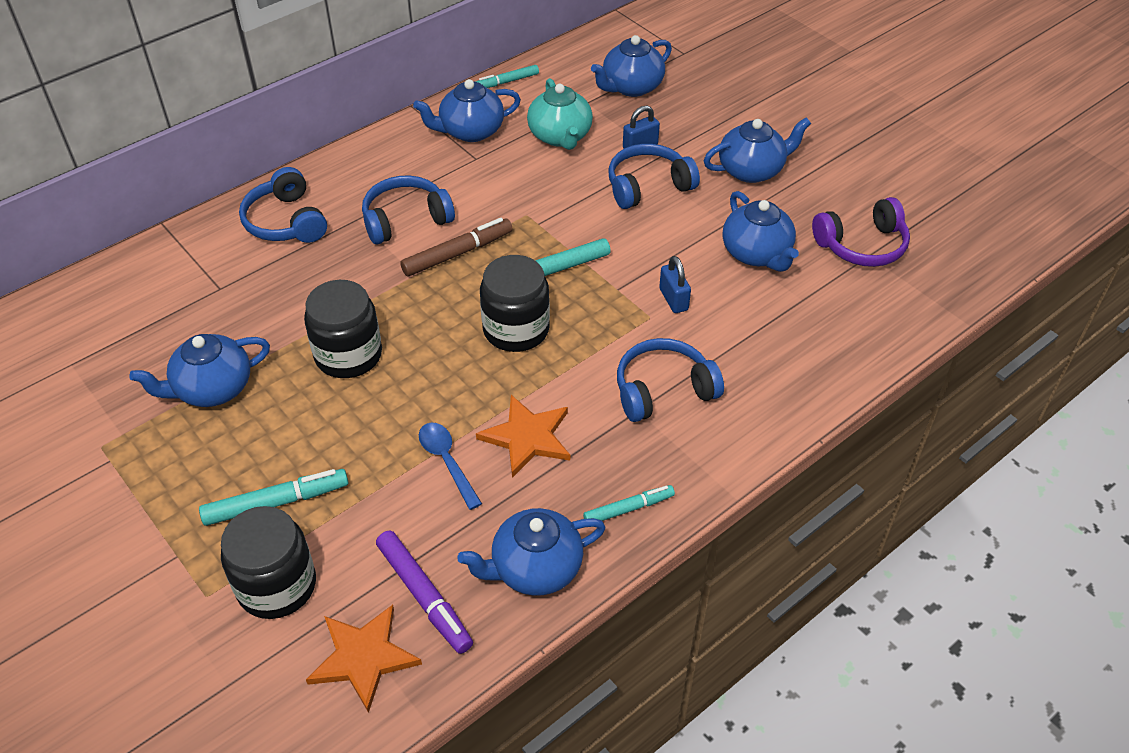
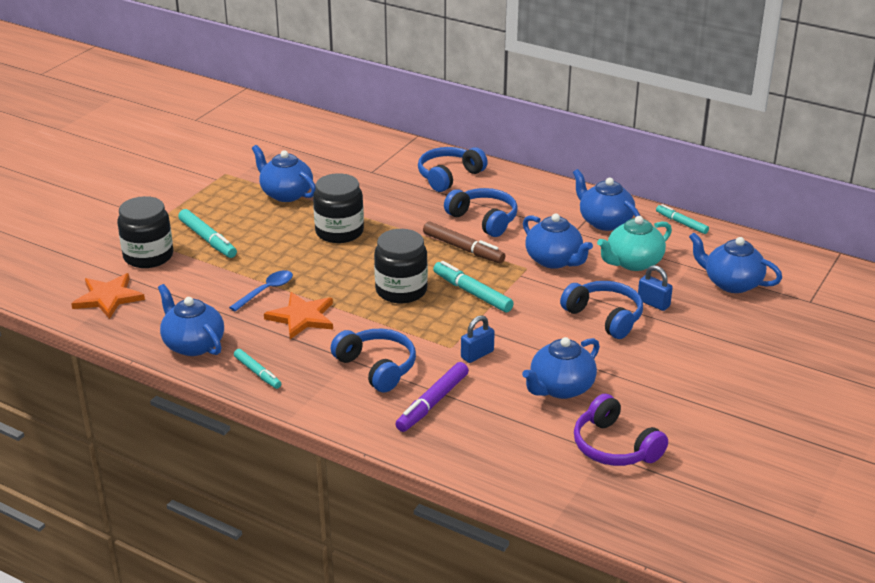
camera: 70 degrees right, 15 degrees down
purple marker [376,530,473,654] -> purple marker moved to [395,362,469,432]
blue teapot [704,117,811,183] -> blue teapot moved to [523,213,593,269]

